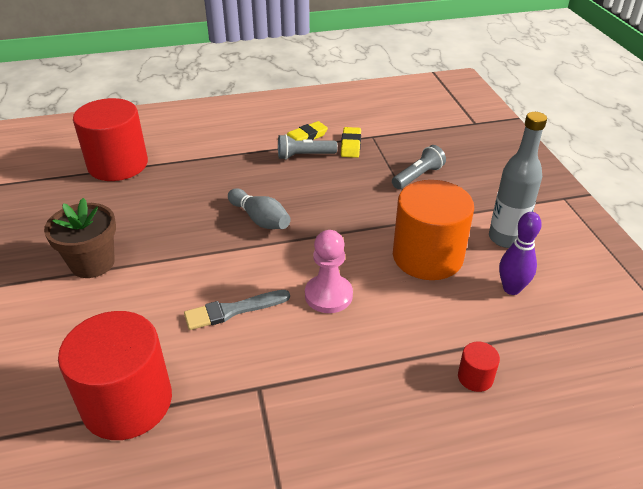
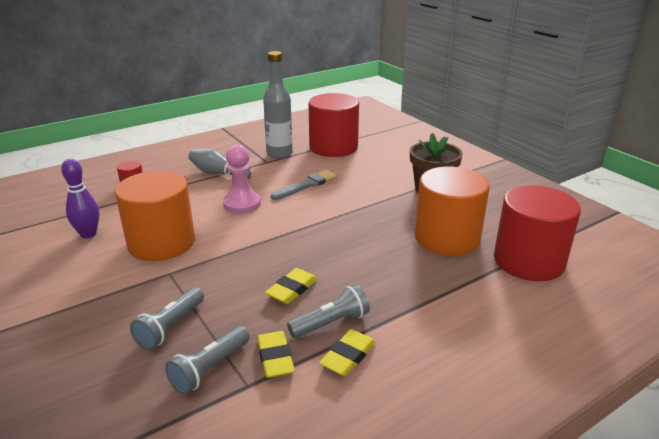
camera: 160 degrees right, 10 degrees down
grey bowling pin [228,188,291,229] -> grey bowling pin moved to [188,148,251,179]
grey bottle [489,112,547,248] -> grey bottle moved to [263,51,293,159]
none -> grey flashlight [165,326,250,394]
none -> yellow eraser [265,268,318,304]
none -> orange cylinder [415,166,490,255]

